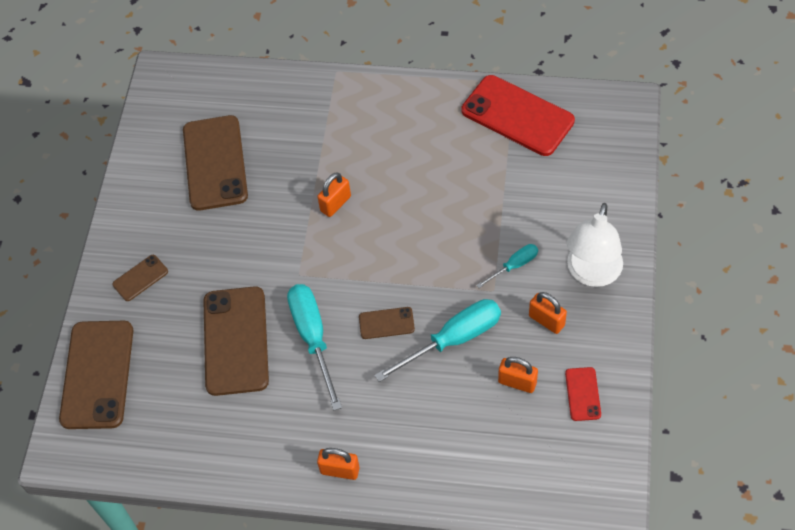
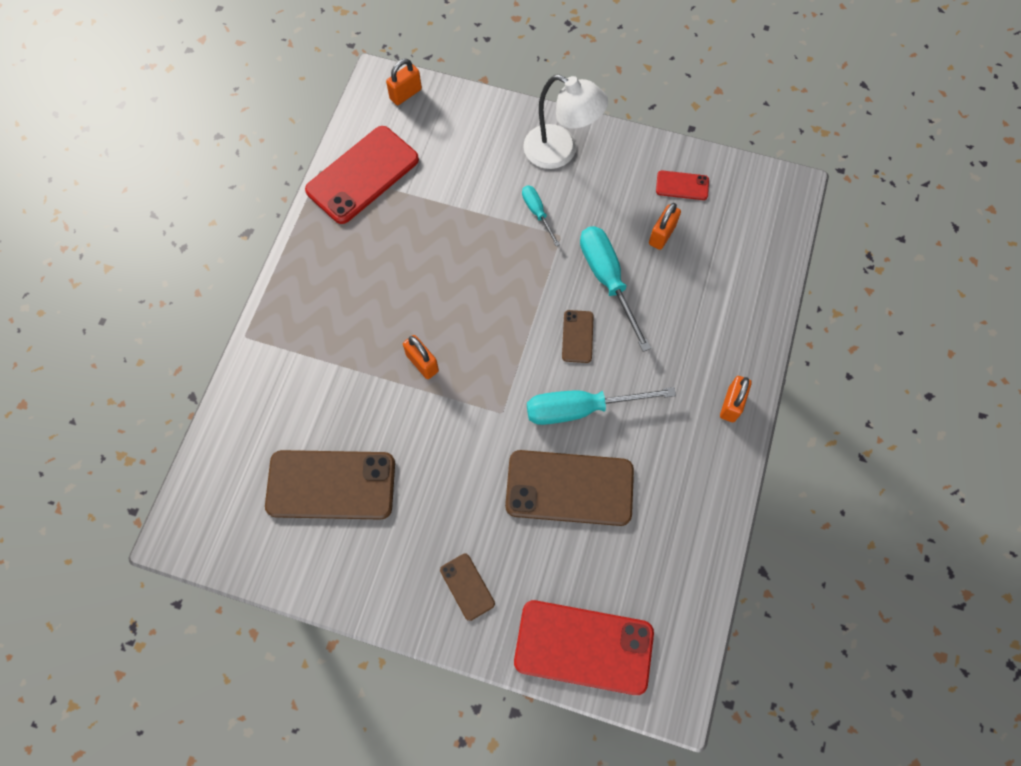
camera: 85 degrees left, 10 degrees up
brown phone [59,321,133,429] -> red phone [514,600,654,695]
orange padlock [529,292,567,334] -> orange padlock moved to [386,59,422,105]

